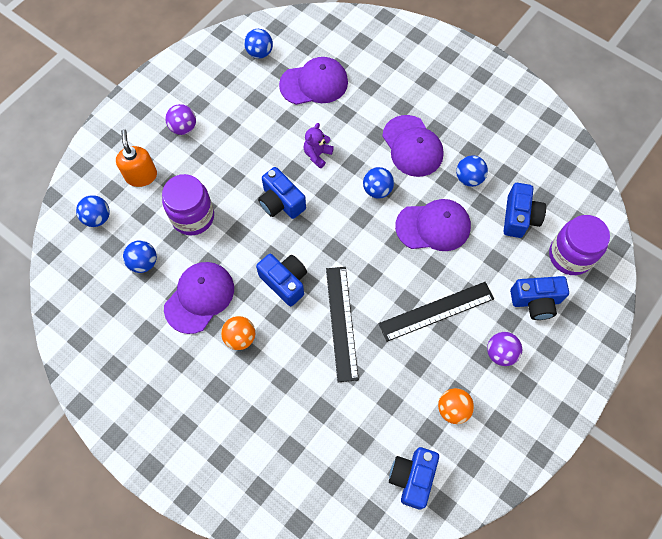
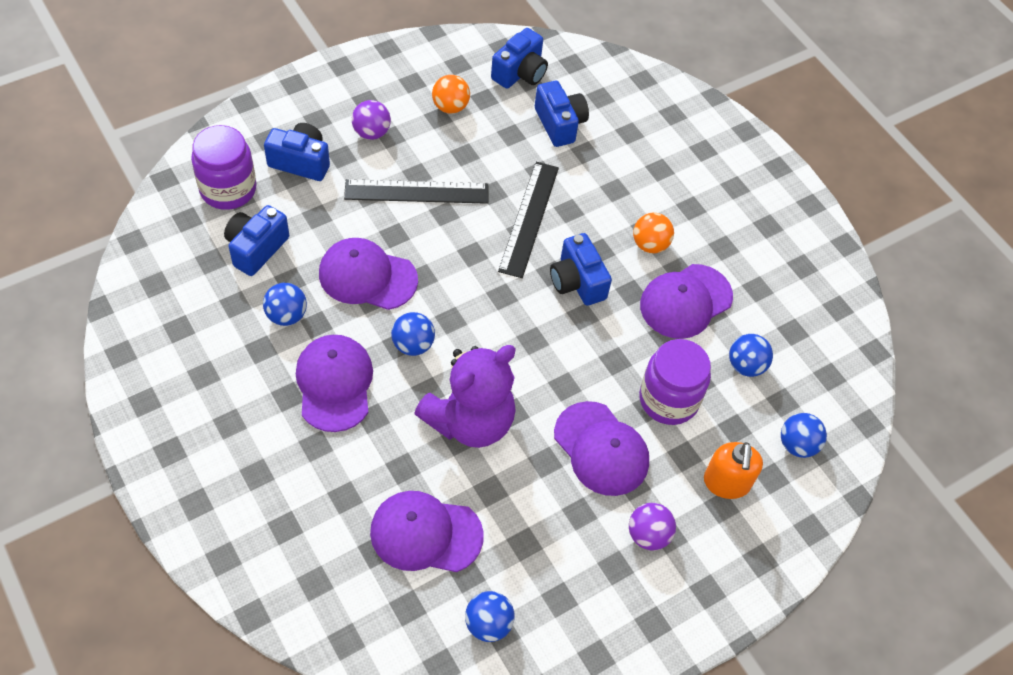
camera: 165 degrees left, 10 degrees down
blue camera [258,167,306,219] -> blue camera moved to [535,81,589,147]
purple teddy bear [304,123,334,168] -> purple teddy bear [414,345,516,448], size x2.18
none -> purple cap [554,401,649,496]

